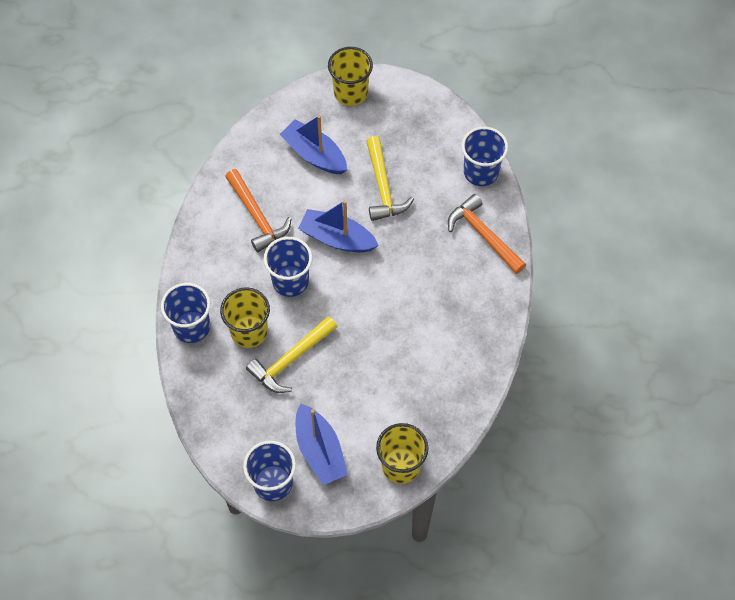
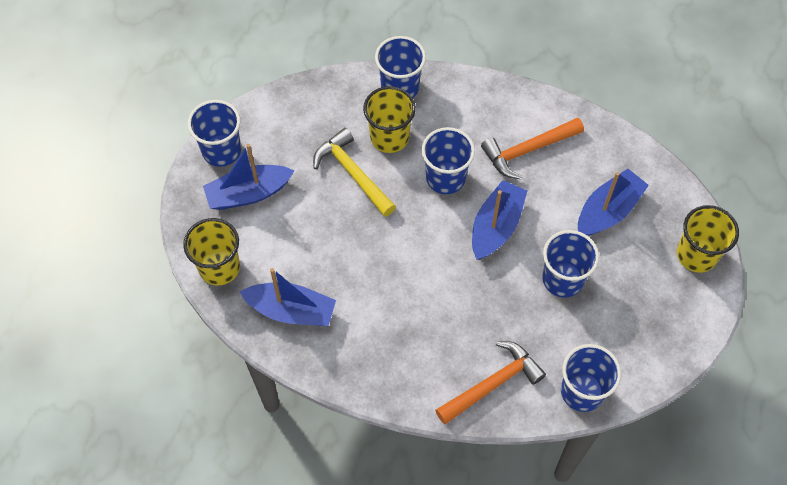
camera: 95 degrees right, 0 degrees up
yellow hammer [366,136,414,221] -> blue cup [542,230,599,298]
none -> blue boat [240,268,336,326]

